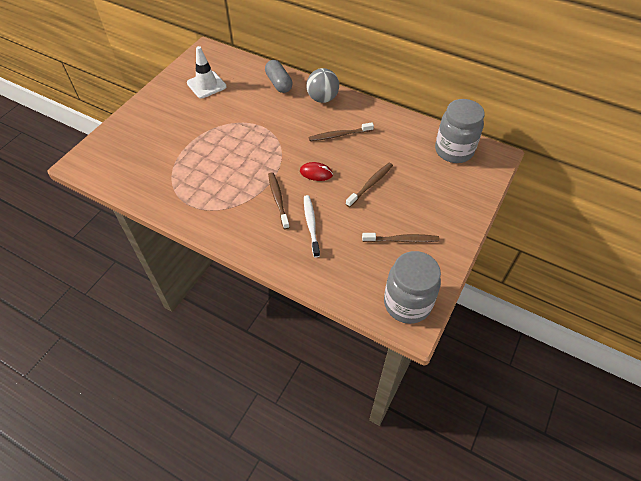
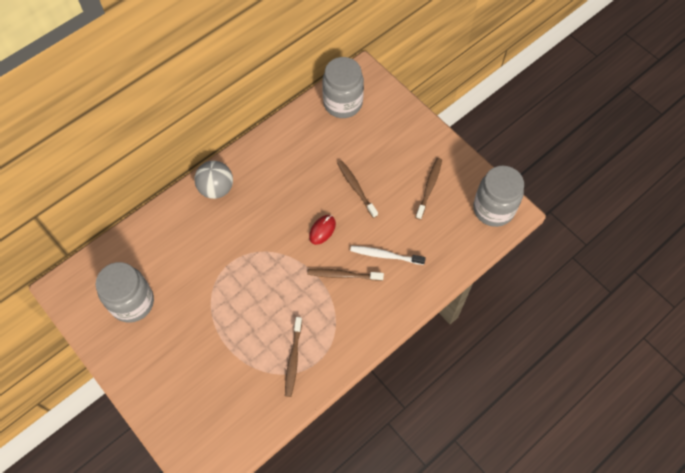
camera: 70 degrees left, 10 degrees up
white traffic cone [187,46,227,99] -> grey jar [96,262,154,323]
grey capsule [265,60,293,93] -> none
brown toothbrush [309,123,374,141] -> brown toothbrush moved to [285,317,302,397]

